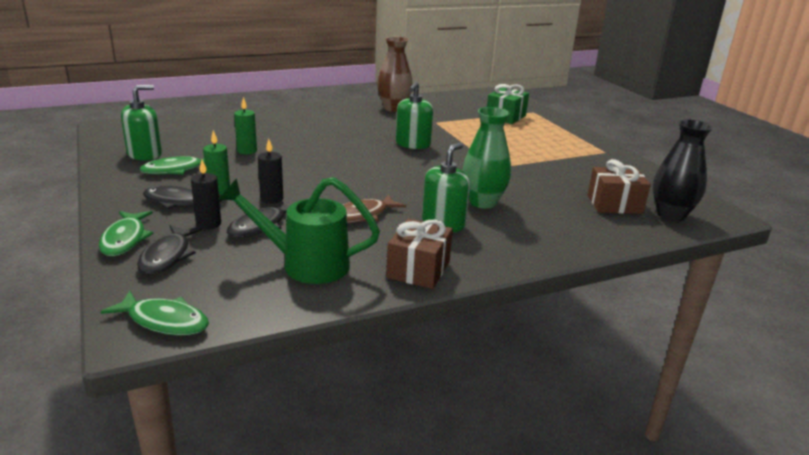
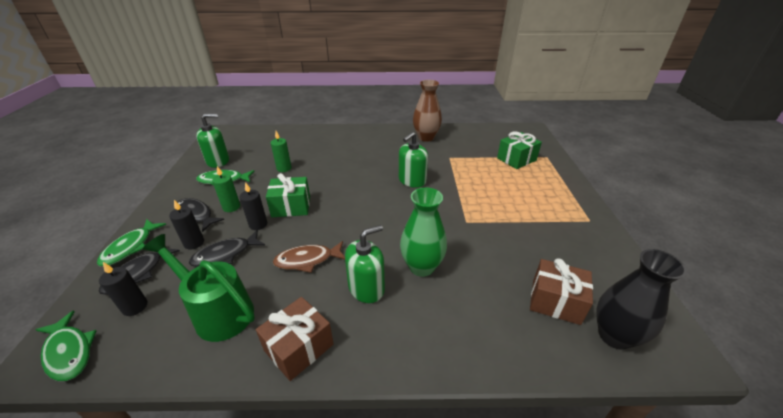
camera: 25 degrees right, 10 degrees up
none -> black candle [99,262,148,316]
none -> green gift [266,173,310,217]

